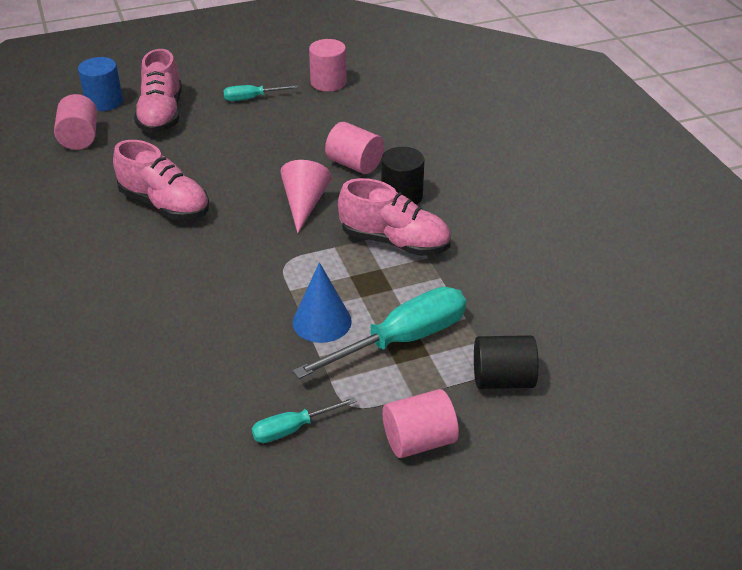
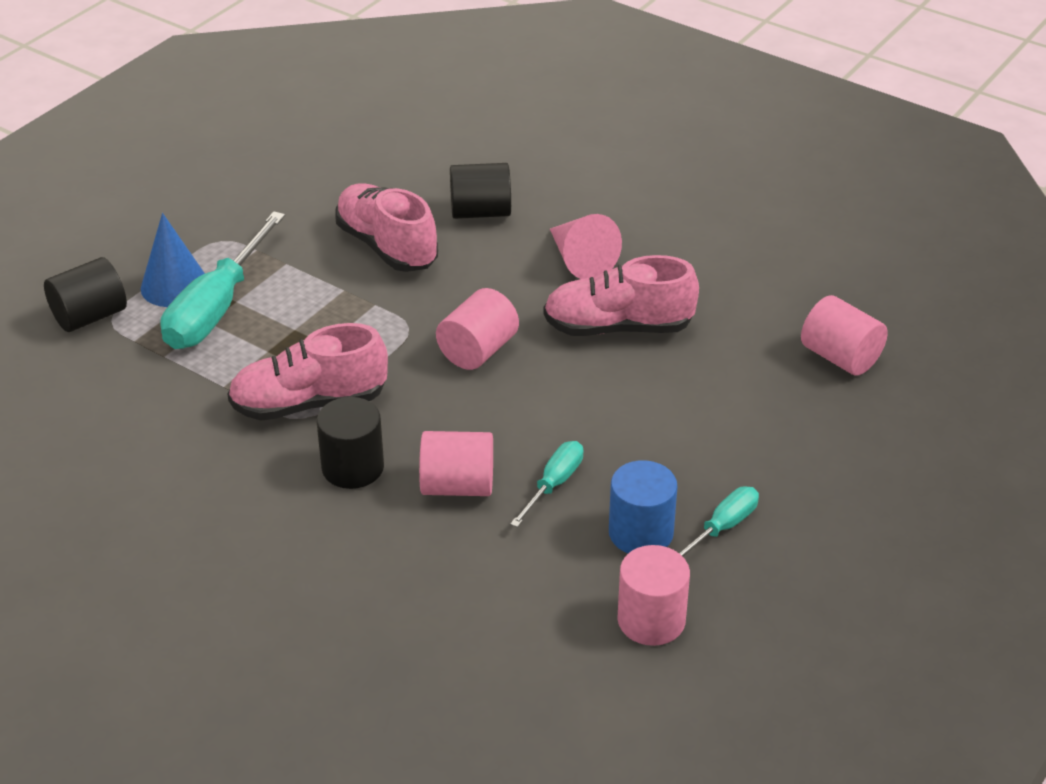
camera: 145 degrees right, 0 degrees up
blue cylinder [78,57,123,111] -> blue cylinder moved to [609,460,677,553]
pink shoe [134,49,182,133] -> pink shoe moved to [335,184,438,272]
turquoise screwdriver [252,397,357,443] -> turquoise screwdriver moved to [510,441,583,527]
pink cone [280,160,332,233] -> pink cone moved to [550,214,622,279]
blue cone [293,262,352,343] -> blue cone moved to [141,213,205,307]
pink cylinder [382,389,459,458] -> pink cylinder moved to [436,288,519,370]
none -> black cylinder [450,163,511,219]

